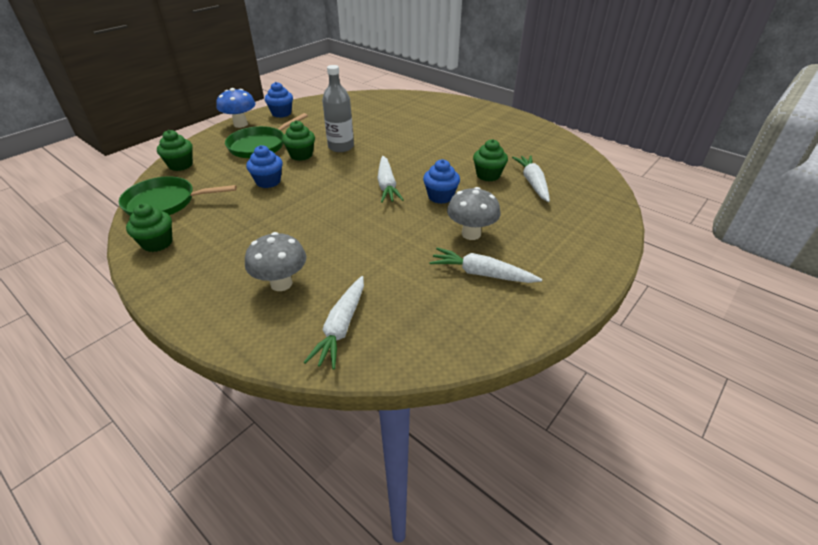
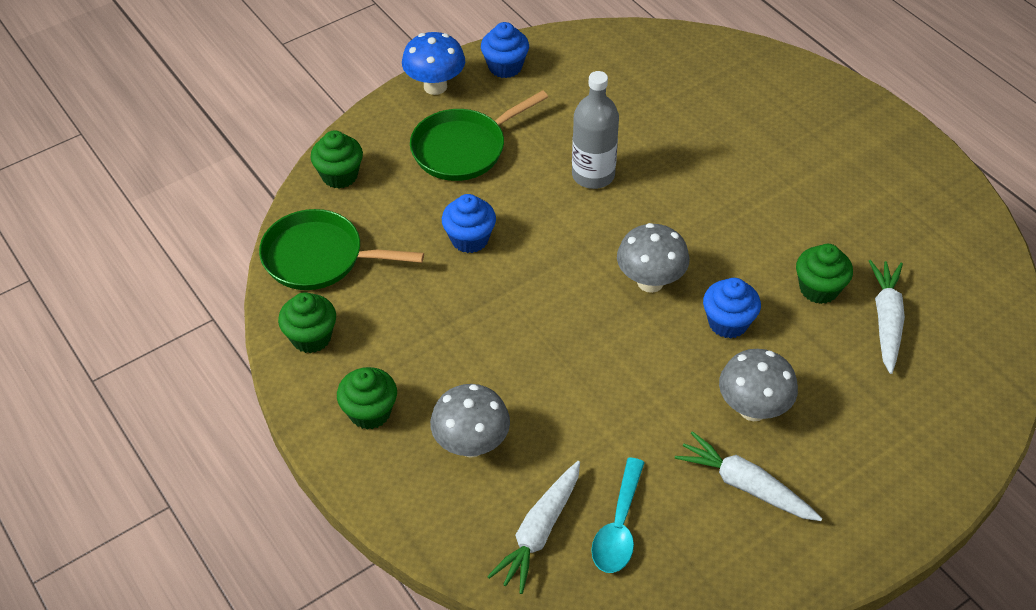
camera: 15 degrees right, 10 degrees up
green cupcake [282,120,315,161] -> green cupcake moved to [337,367,397,429]
white carrot [377,156,404,203] -> grey mushroom [617,223,690,293]
none -> turquoise spoon [591,458,645,573]

